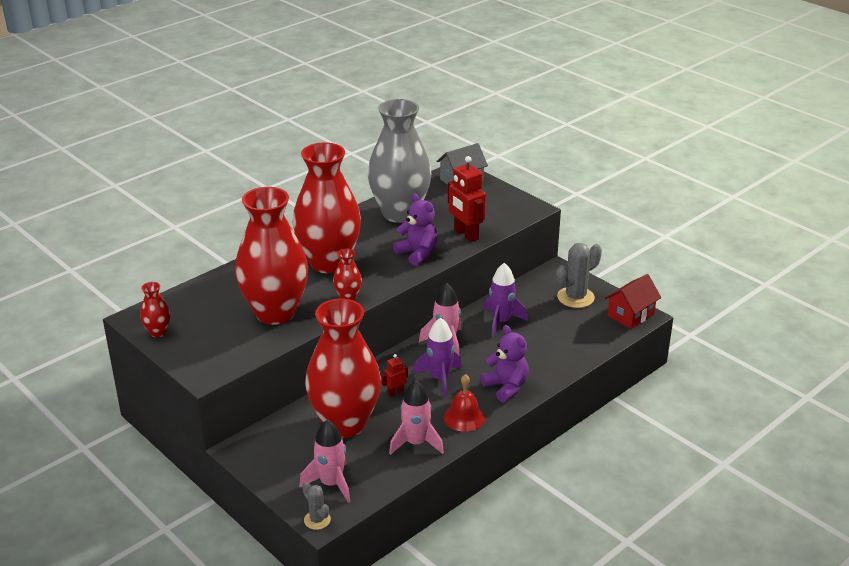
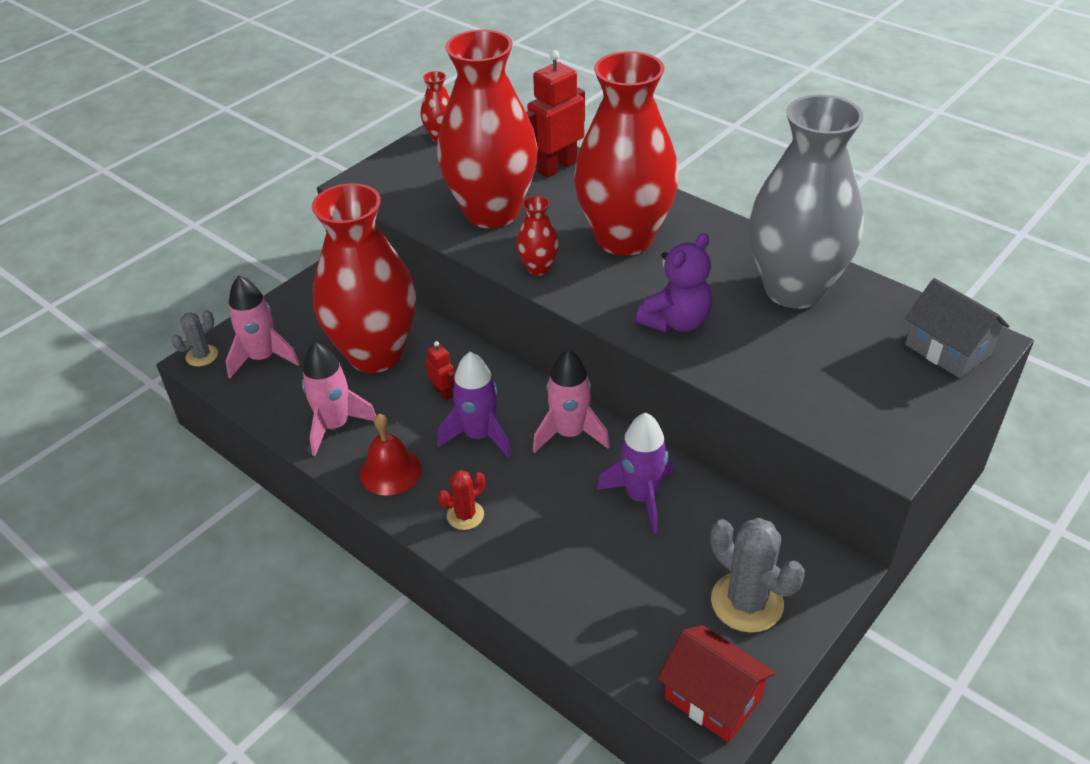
camera: 85 degrees right, 10 degrees up
red robot [448,156,486,242] -> red robot moved to [526,50,585,178]
purple teddy bear [480,325,529,402] -> red cactus [438,470,485,530]

